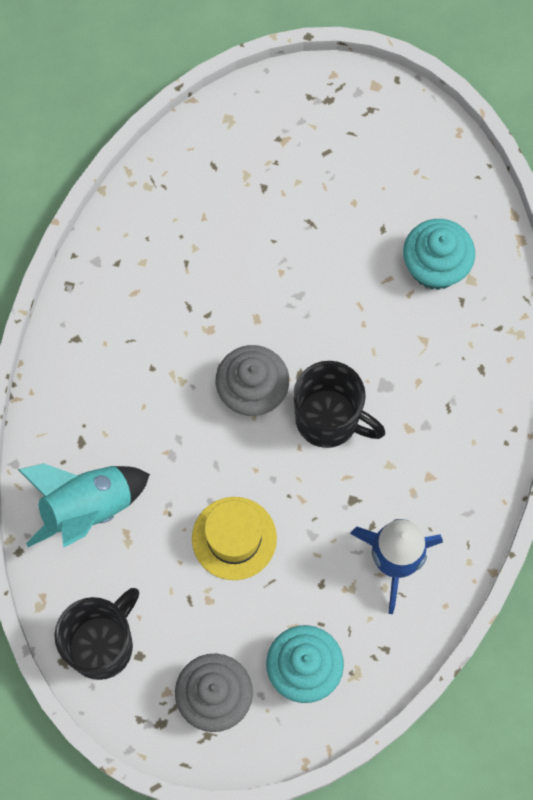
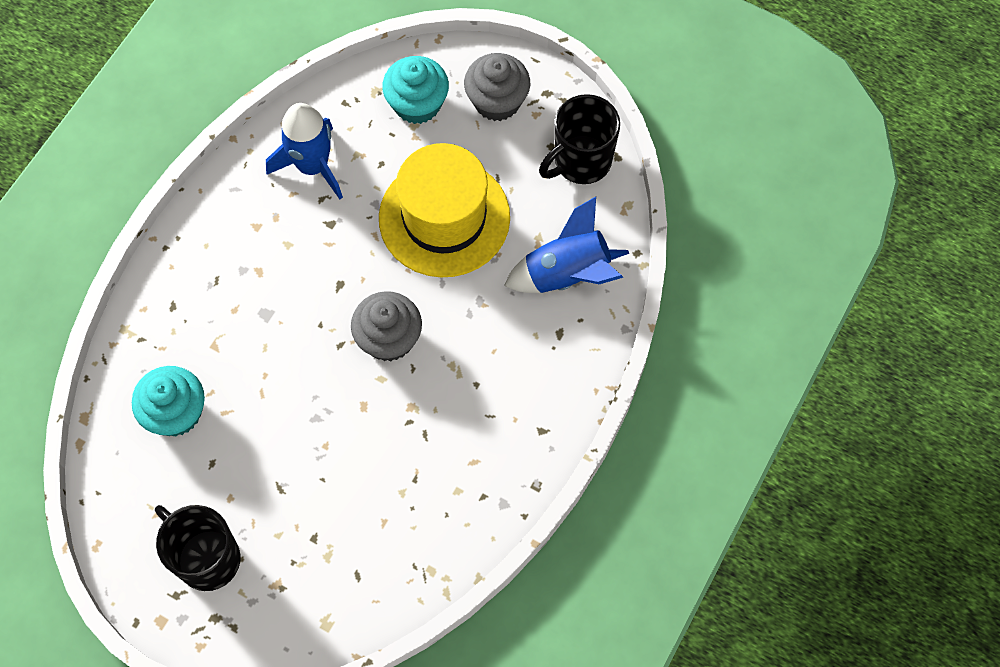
camera: 165 degrees left, 5 degrees down
turquoise rocket [18,464,150,548] -> blue rocket [504,197,629,293]
yellow hat [192,497,277,580] -> yellow hat [379,143,510,277], size x1.71
black mug [293,361,385,448] -> black mug moved to [155,505,240,591]

